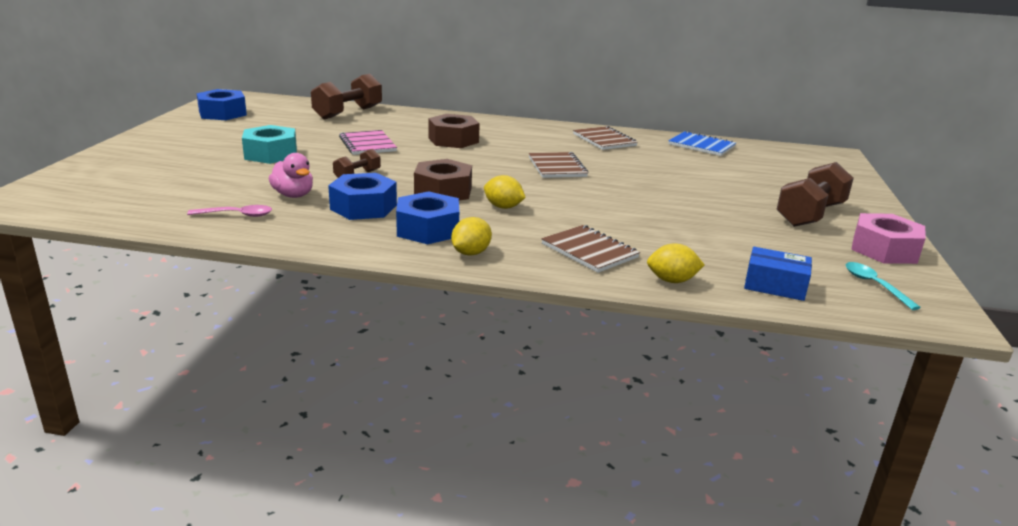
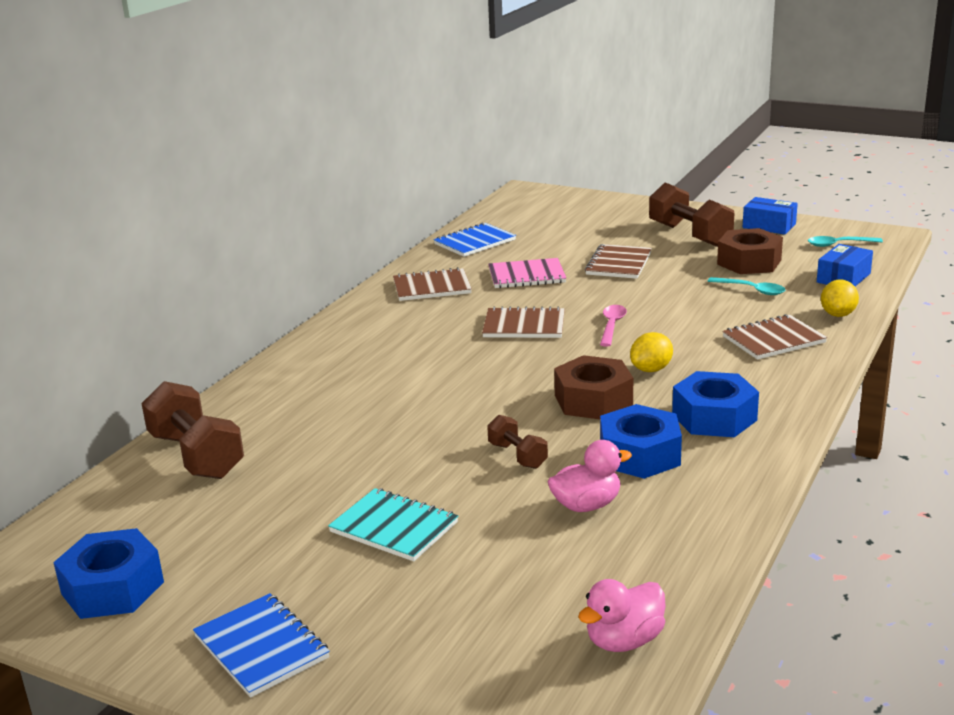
camera: 70 degrees left, 0 degrees up
pink spoon [187,205,272,217] -> pink spoon moved to [600,305,627,347]
turquoise nut [242,125,297,164] -> turquoise notebook [328,488,458,561]
pink notebook [339,130,397,155] -> pink notebook moved to [488,258,566,288]
brown nut [428,114,480,148] -> brown nut moved to [717,228,783,274]
yellow lemon [451,217,492,256] -> none
pink nut [851,213,926,264] -> blue box [743,197,798,234]
none -> blue notebook [193,593,330,698]
none -> pink duck [578,579,666,652]
none -> brown notebook [585,244,652,279]
none -> turquoise spoon [708,277,786,295]

